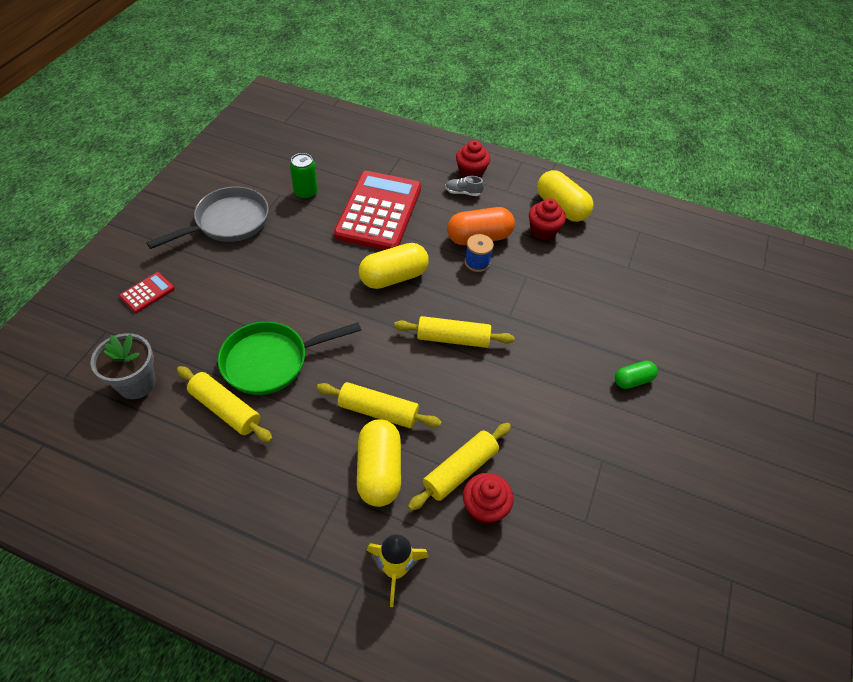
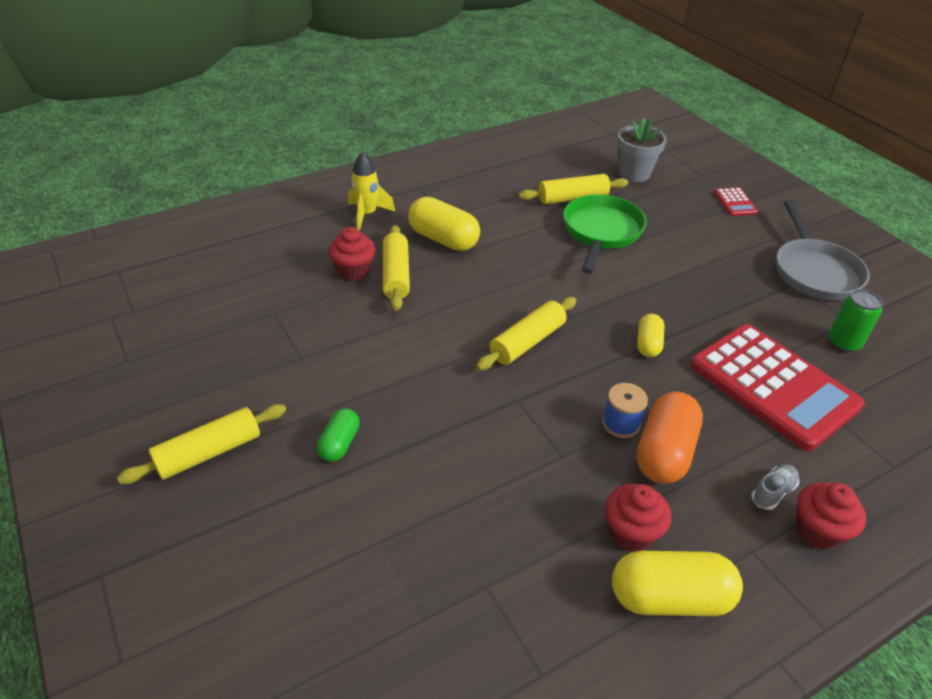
camera: 130 degrees right, 10 degrees down
yellow rolling pin [317,382,442,428] -> yellow rolling pin moved to [117,404,286,484]
yellow capsule [359,243,429,289] -> yellow capsule [637,314,665,357], size x0.57

